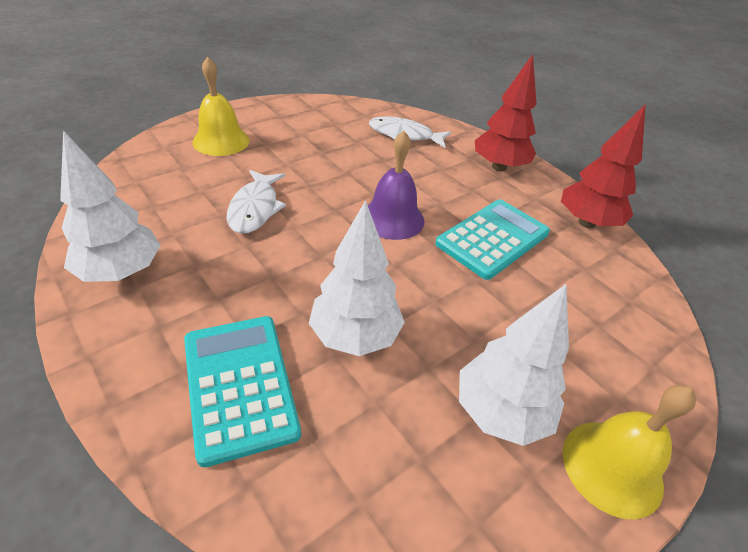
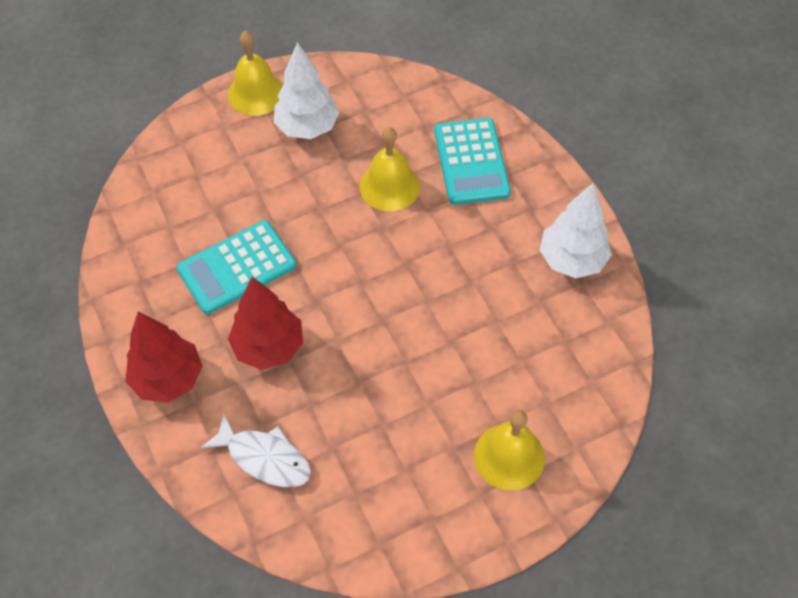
camera: 165 degrees left, 15 degrees up
white fish [227,170,286,234] -> none
white tree [309,200,405,356] -> yellow bell [359,127,420,212]
purple bell [368,131,425,240] -> none
red tree [561,104,646,228] -> red tree moved to [228,277,303,370]

